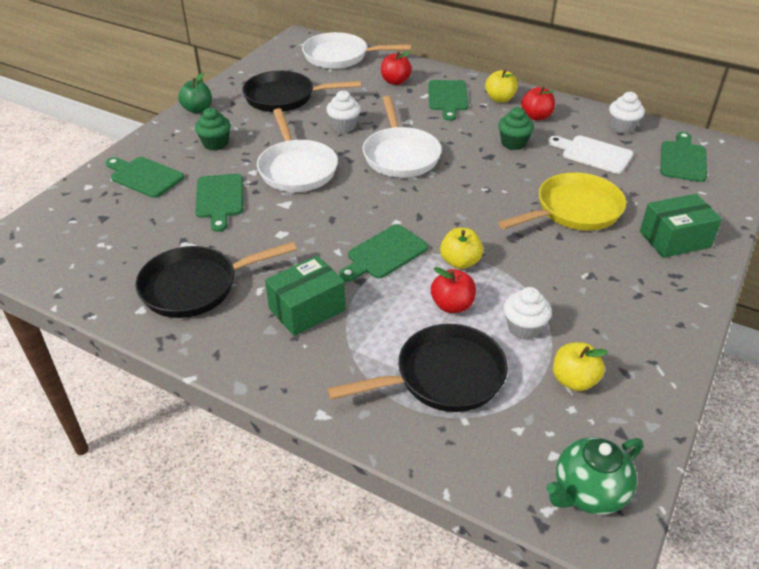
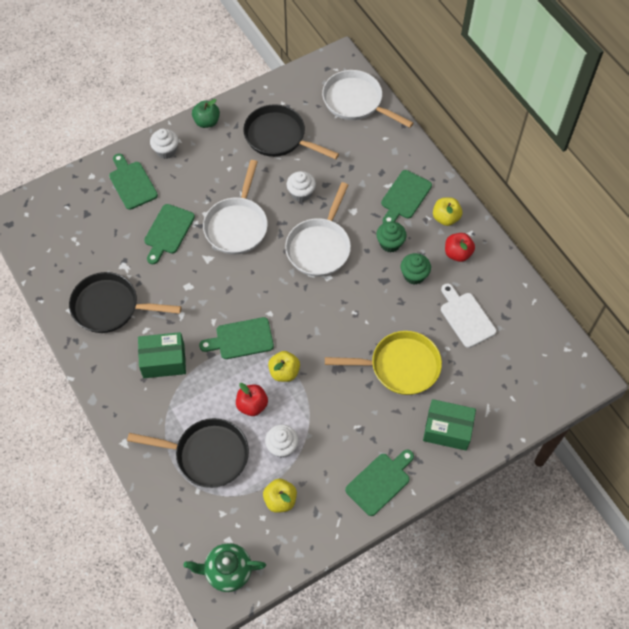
camera: 30 degrees right, 20 degrees up
green cupcake [195,108,231,151] -> green cupcake moved to [376,221,407,252]
red apple [381,51,412,85] -> none
white cupcake [609,92,645,134] -> white cupcake moved to [150,129,179,159]
green cutting board [660,132,707,182] -> green cutting board moved to [345,449,414,516]

